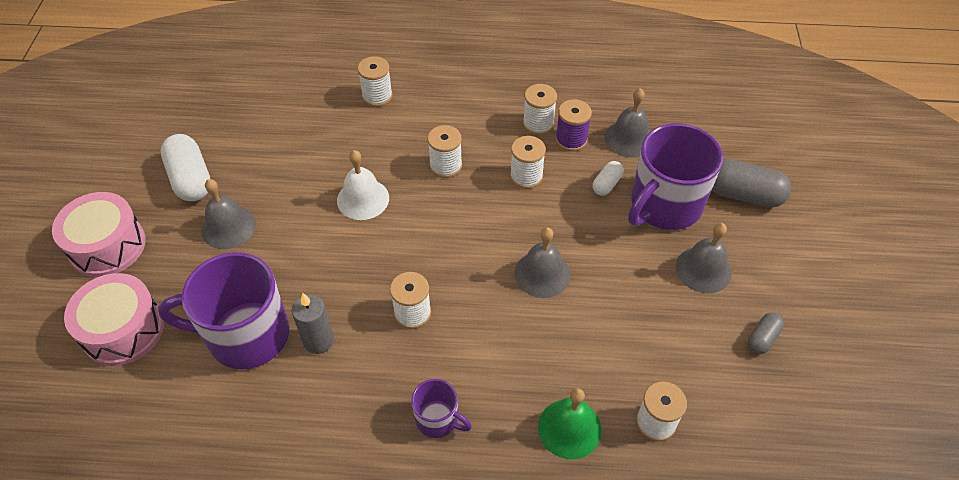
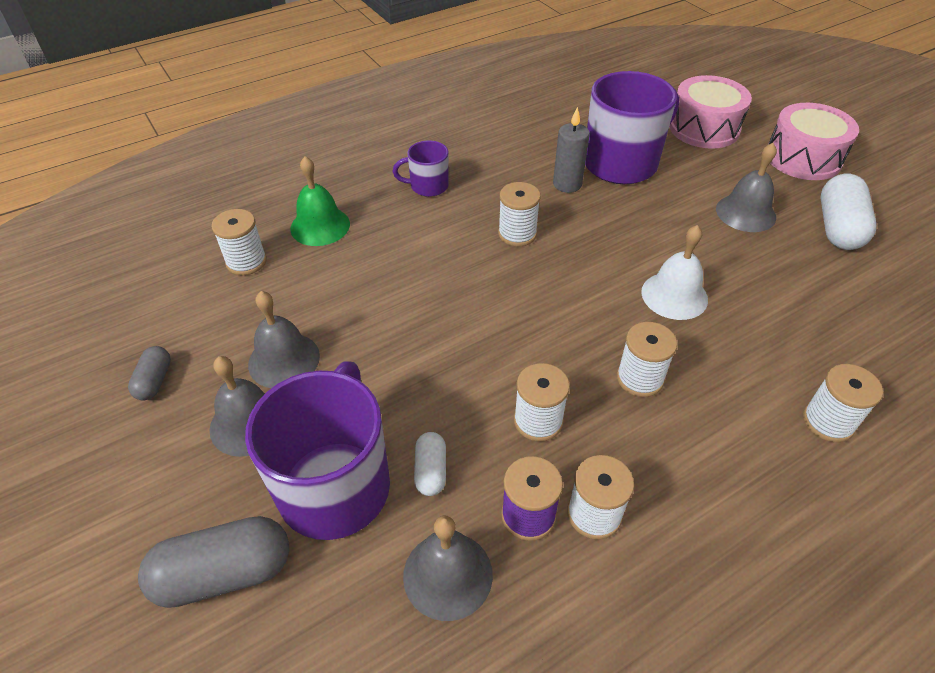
camera: 145 degrees right, 5 degrees down
white capsule [160,134,210,201] -> white capsule turned 75 degrees clockwise [820,174,876,250]
grey bell [514,227,570,298] -> grey bell moved to [248,291,320,388]

